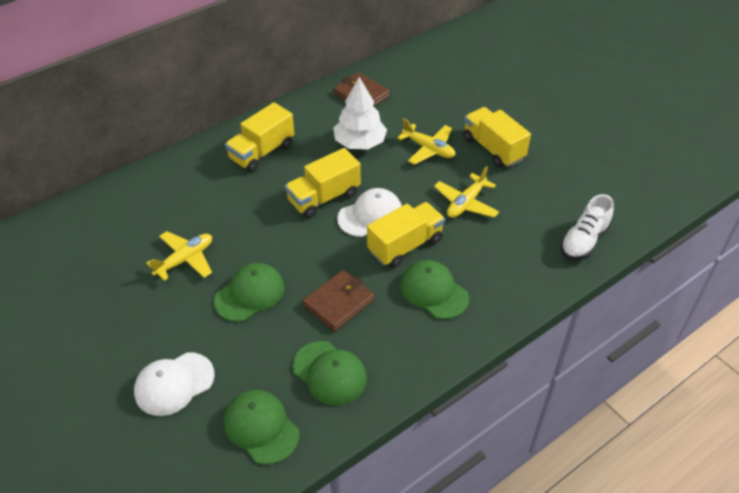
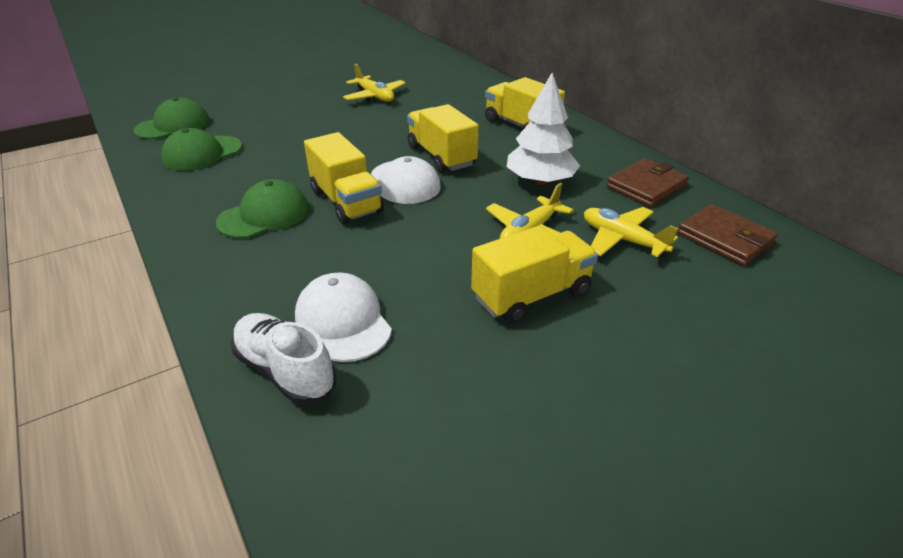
camera: 95 degrees right, 10 degrees down
white cap [134,353,215,416] -> white cap moved to [295,272,392,362]
green cap [214,263,284,322] -> none
brown wallet [303,270,375,331] -> brown wallet moved to [677,204,778,266]
yellow plane [434,166,499,218] -> yellow plane moved to [584,207,678,258]

